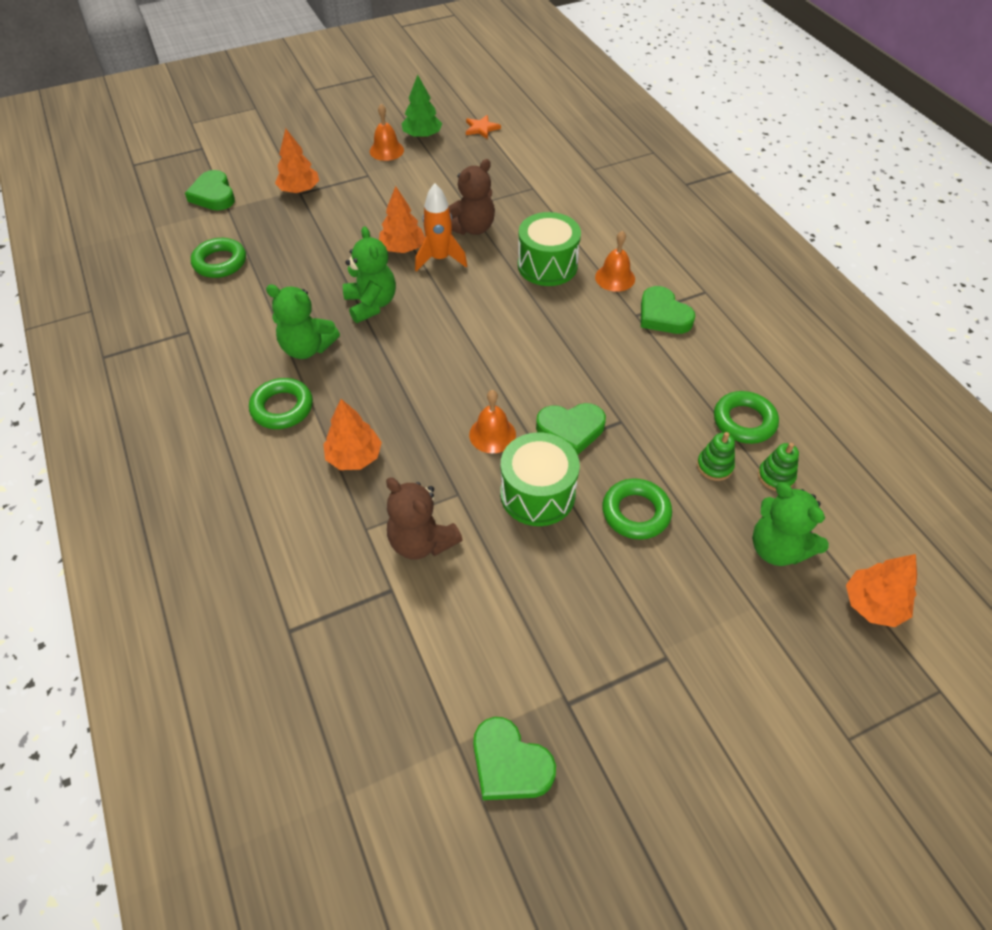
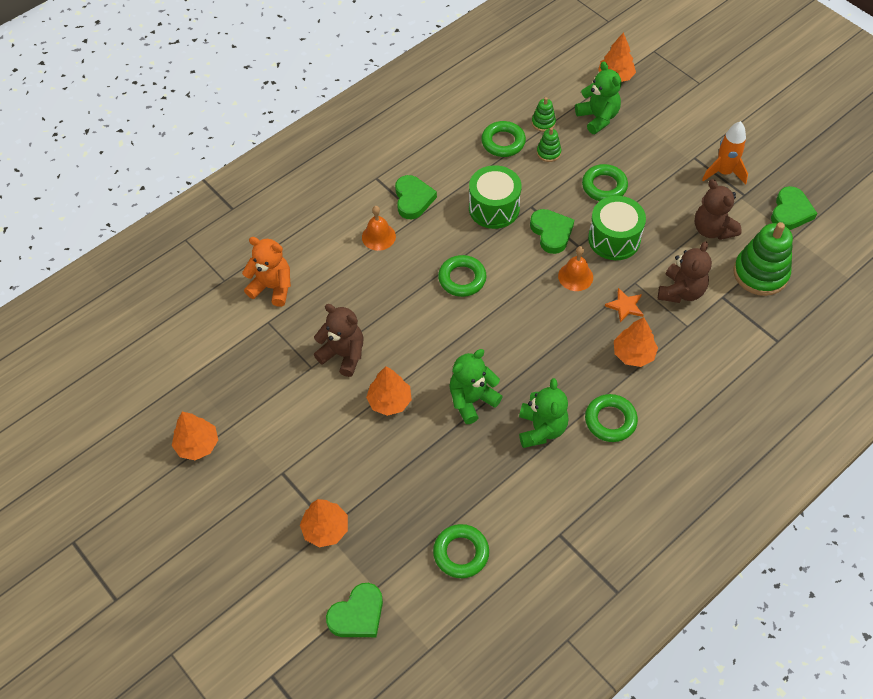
camera: 105 degrees left, 5 degrees up
orange bell [370,104,404,161] -> none
green tree [401,75,442,139] -> orange tree [172,412,218,460]
orange rocket [415,183,467,272] -> orange rocket moved to [702,121,748,185]
orange star [466,115,501,139] -> orange star moved to [605,288,644,323]
green drum [518,212,581,286] -> green drum moved to [469,165,521,229]
green heart [641,286,695,334] -> green heart turned 45 degrees counterclockwise [395,175,437,219]
green teddy bear [752,482,829,566] -> green teddy bear turned 60 degrees counterclockwise [575,61,621,134]
none -> orange teddy bear [242,237,291,307]
none -> green ring [438,255,486,297]
none -> brown teddy bear [694,179,742,240]
none -> green stacking toy [734,222,793,296]

